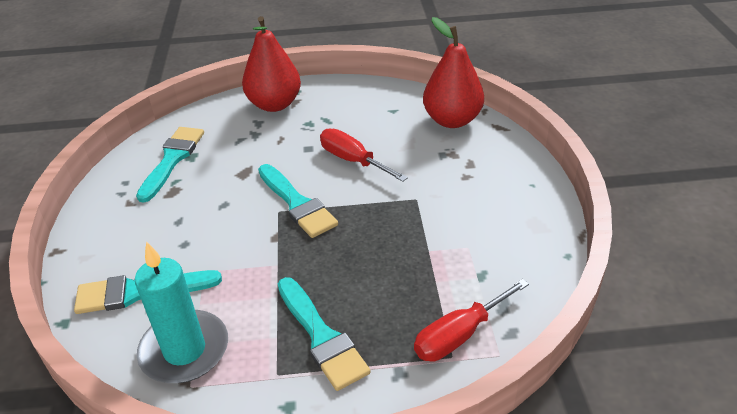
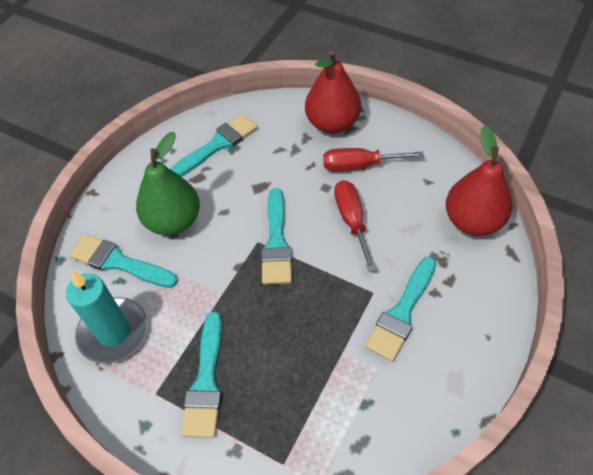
camera: 35 degrees right, 15 degrees up
red screwdriver [414,279,529,362] -> red screwdriver moved to [323,148,424,171]
none -> green pear [136,132,200,236]
none -> turquoise brush [365,257,436,362]

